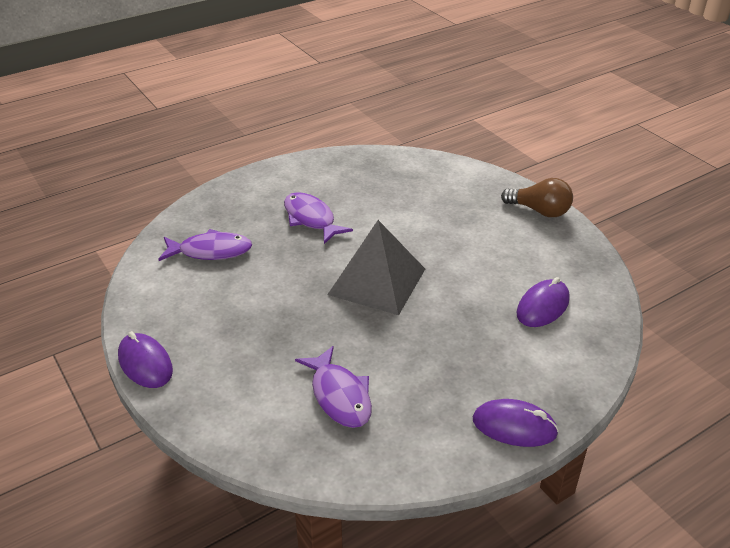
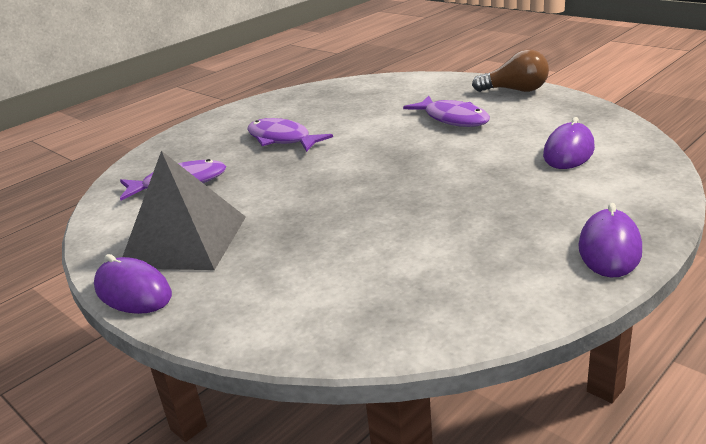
camera: 10 degrees left, 10 degrees down
purple fish [295,346,372,428] -> purple fish moved to [403,96,490,127]
grey pyramid [327,220,425,315] -> grey pyramid moved to [123,151,246,270]
purple mouse [473,399,559,447] -> purple mouse turned 75 degrees counterclockwise [578,203,642,277]

